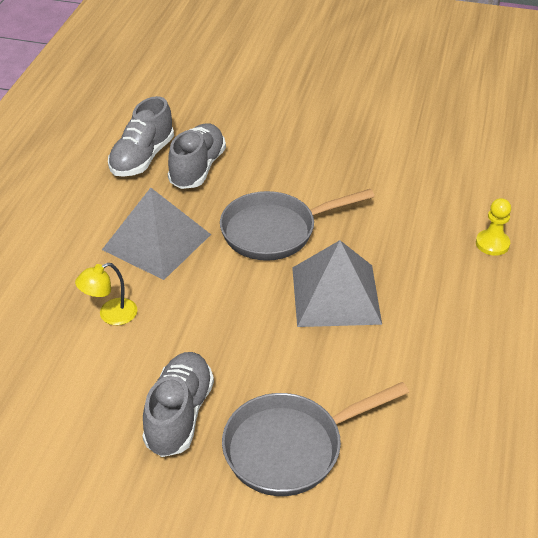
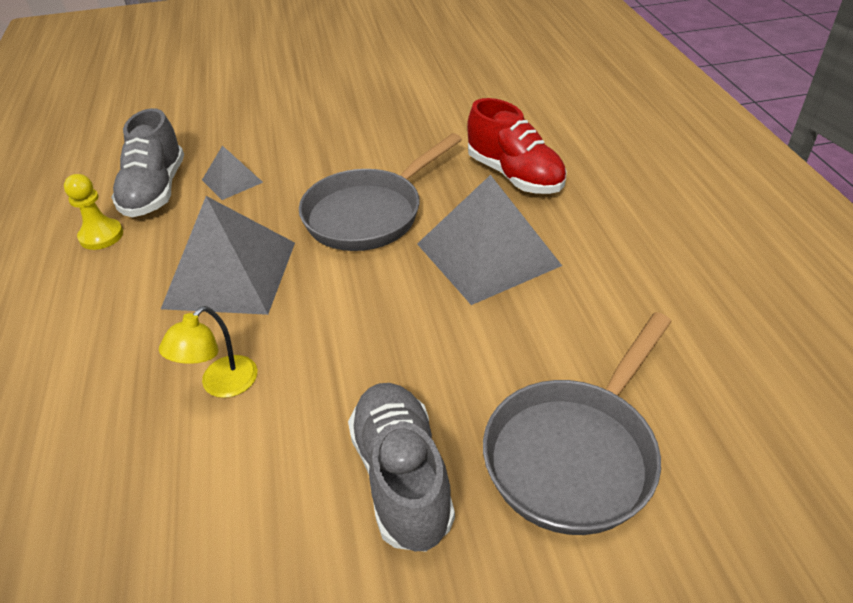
camera: 25 degrees left, 0 degrees up
grey shoe [168,123,226,189] -> grey pyramid [202,145,263,200]
yellow pawn [476,198,511,256] -> yellow pawn moved to [64,174,123,250]
none -> red shoe [467,98,567,194]

